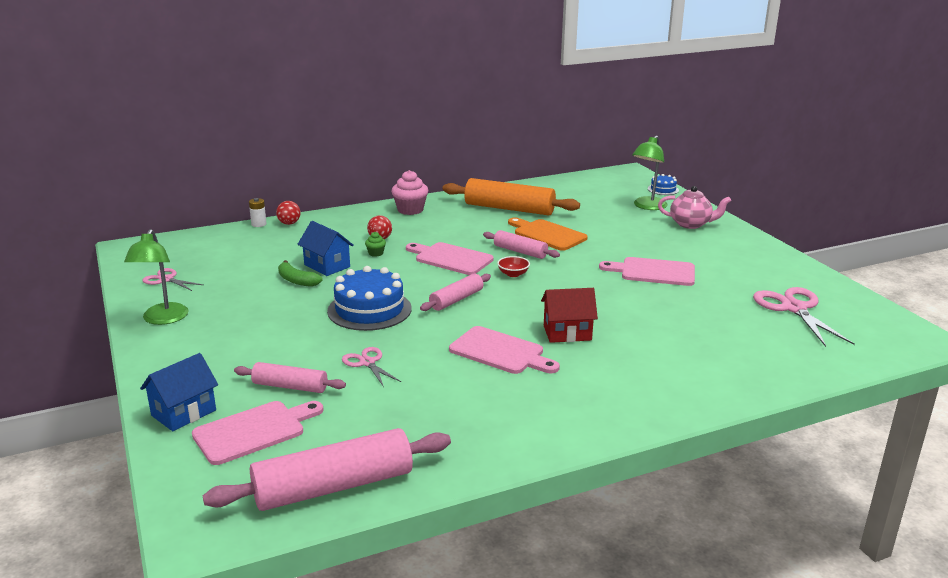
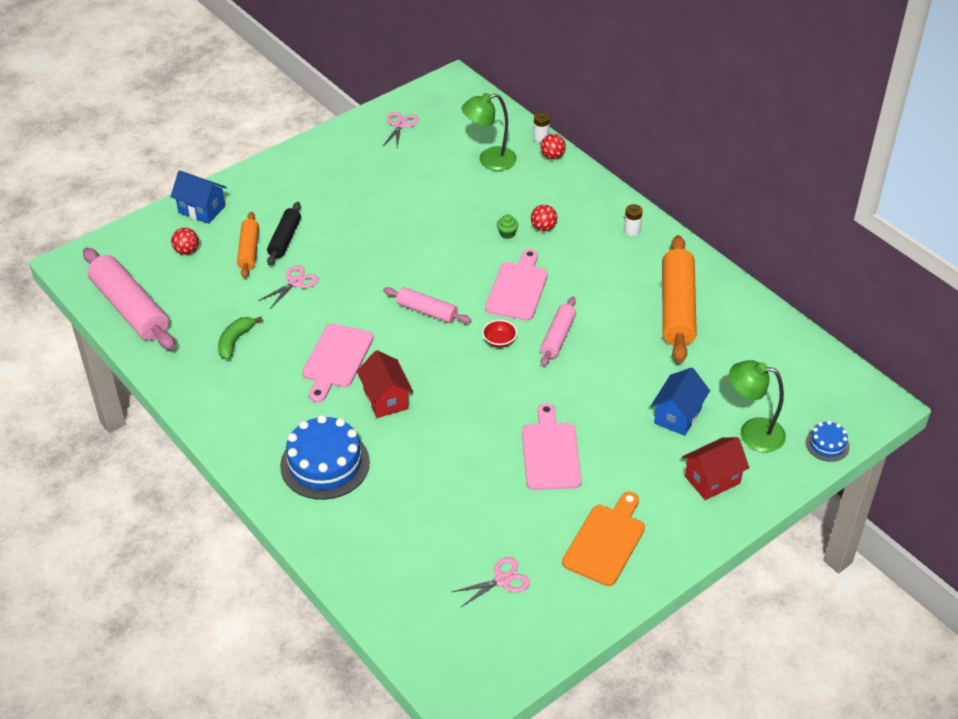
camera: 75 degrees right, 20 degrees up
green lamp [124,229,189,325] -> green lamp moved to [462,93,517,171]
pink cutting board [192,401,323,465] -> red ball [171,228,199,255]
pink rolling pin [234,362,346,393] -> orange rolling pin [237,212,259,278]
green banana [278,260,323,287] -> green banana moved to [218,317,263,360]
blue house [298,221,354,276] -> blue house moved to [651,367,710,436]
blue cake [327,266,412,331] -> blue cake moved to [280,415,370,500]
pink cupcake [391,170,428,215] -> white battery [624,204,643,236]
orange cutting board [508,217,588,251] -> orange cutting board moved to [562,492,645,586]
pink teapot [658,186,731,229] -> red house [682,437,750,500]
pink scissors [753,287,855,347] -> pink scissors [452,557,530,607], size x0.57
none -> black rolling pin [267,202,301,266]

